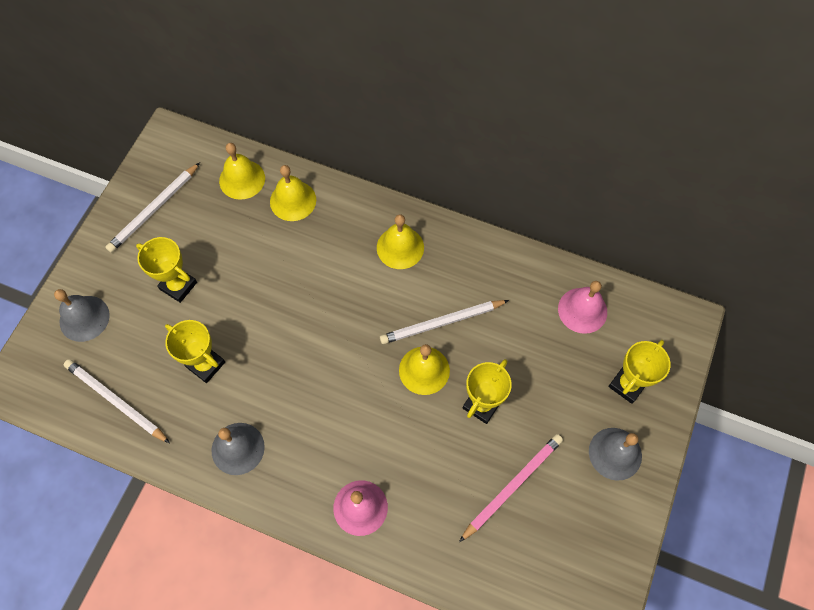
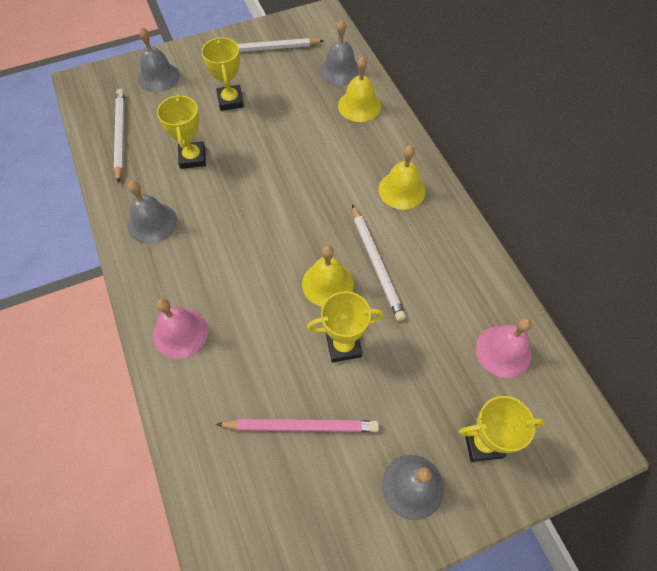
camera: 45 degrees right, 5 degrees down
yellow bell [219,143,265,200] -> grey bell [320,20,359,85]
white pencil [380,300,509,344] -> white pencil turned 135 degrees counterclockwise [352,205,406,321]

